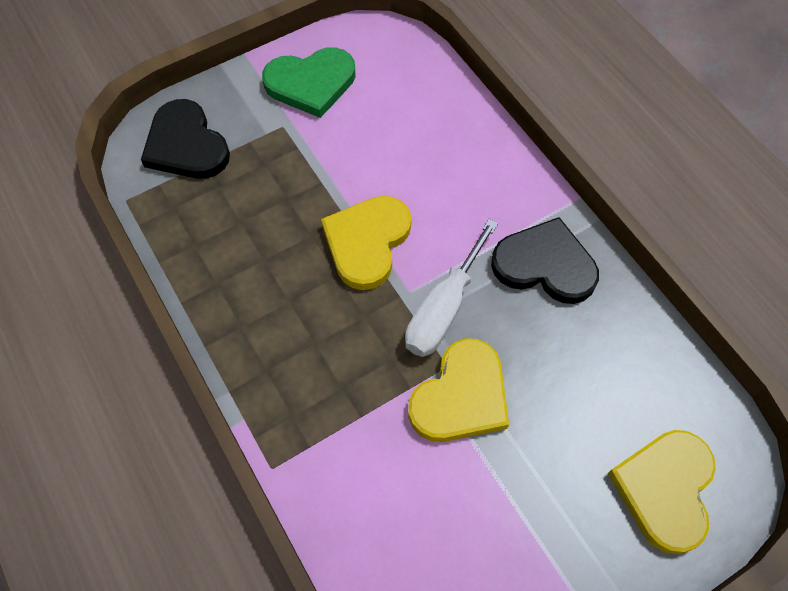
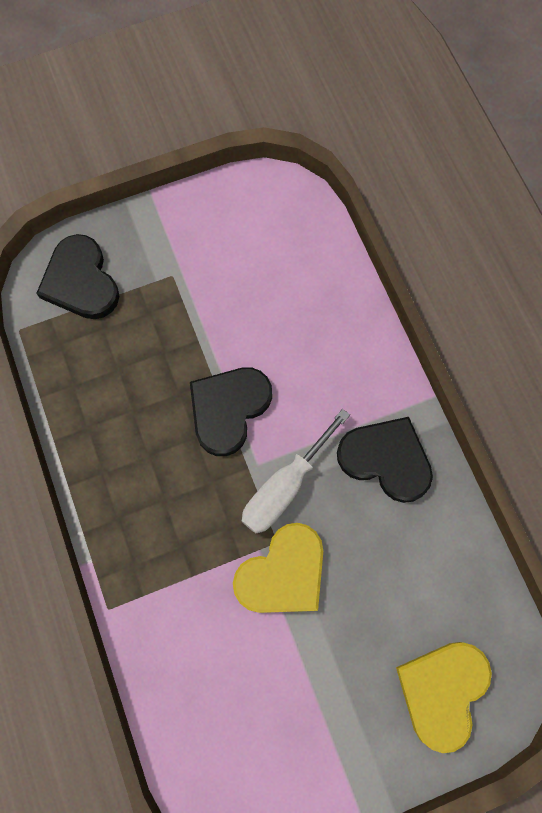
camera: 10 degrees right, 10 degrees up
green heart [262,47,355,118] -> none
yellow heart [321,196,412,290] -> black heart [190,367,272,456]

